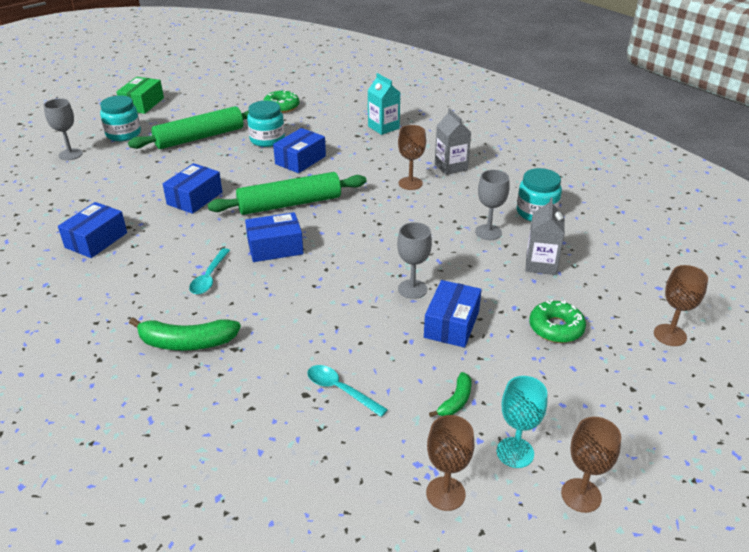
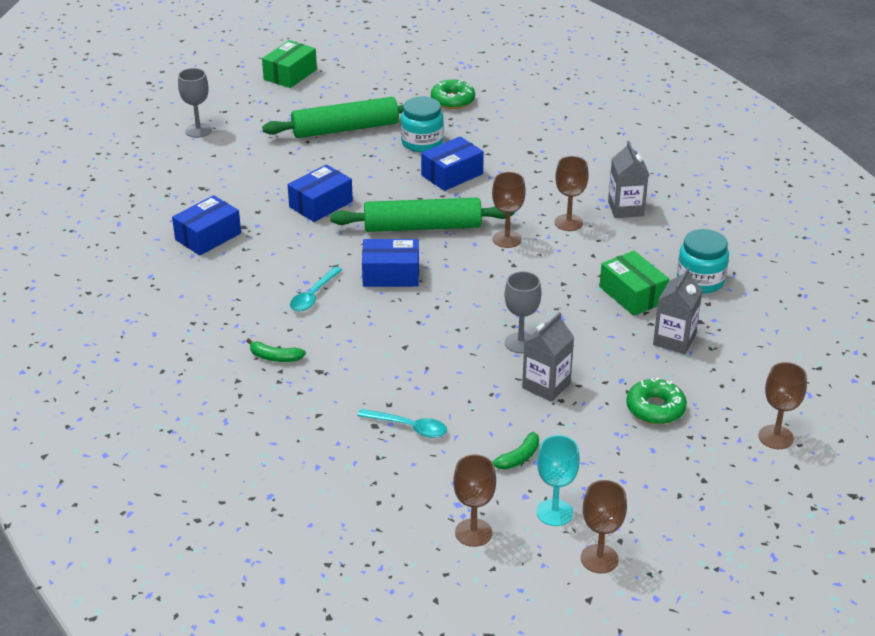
camera: 15 degrees right, 0 degrees up
turquoise jar [100,95,141,141] -> none
green banana [129,317,241,350] -> green banana [246,338,306,362], size x0.56
turquoise spoon [307,365,388,417] -> turquoise spoon turned 150 degrees clockwise [357,409,447,438]
turquoise carton [367,73,400,135] -> none
blue box [424,280,482,348] -> grey carton [522,312,574,402]
grey goblet [475,170,510,240] -> green box [599,251,669,316]
none -> brown goblet [492,172,526,248]

